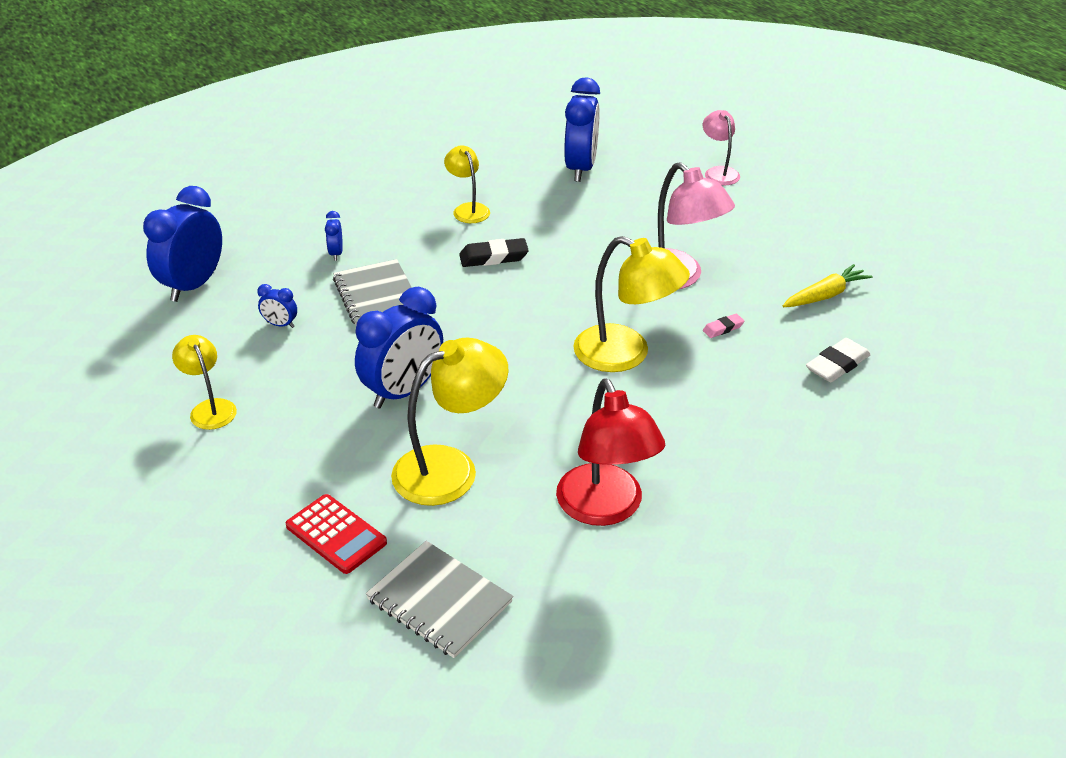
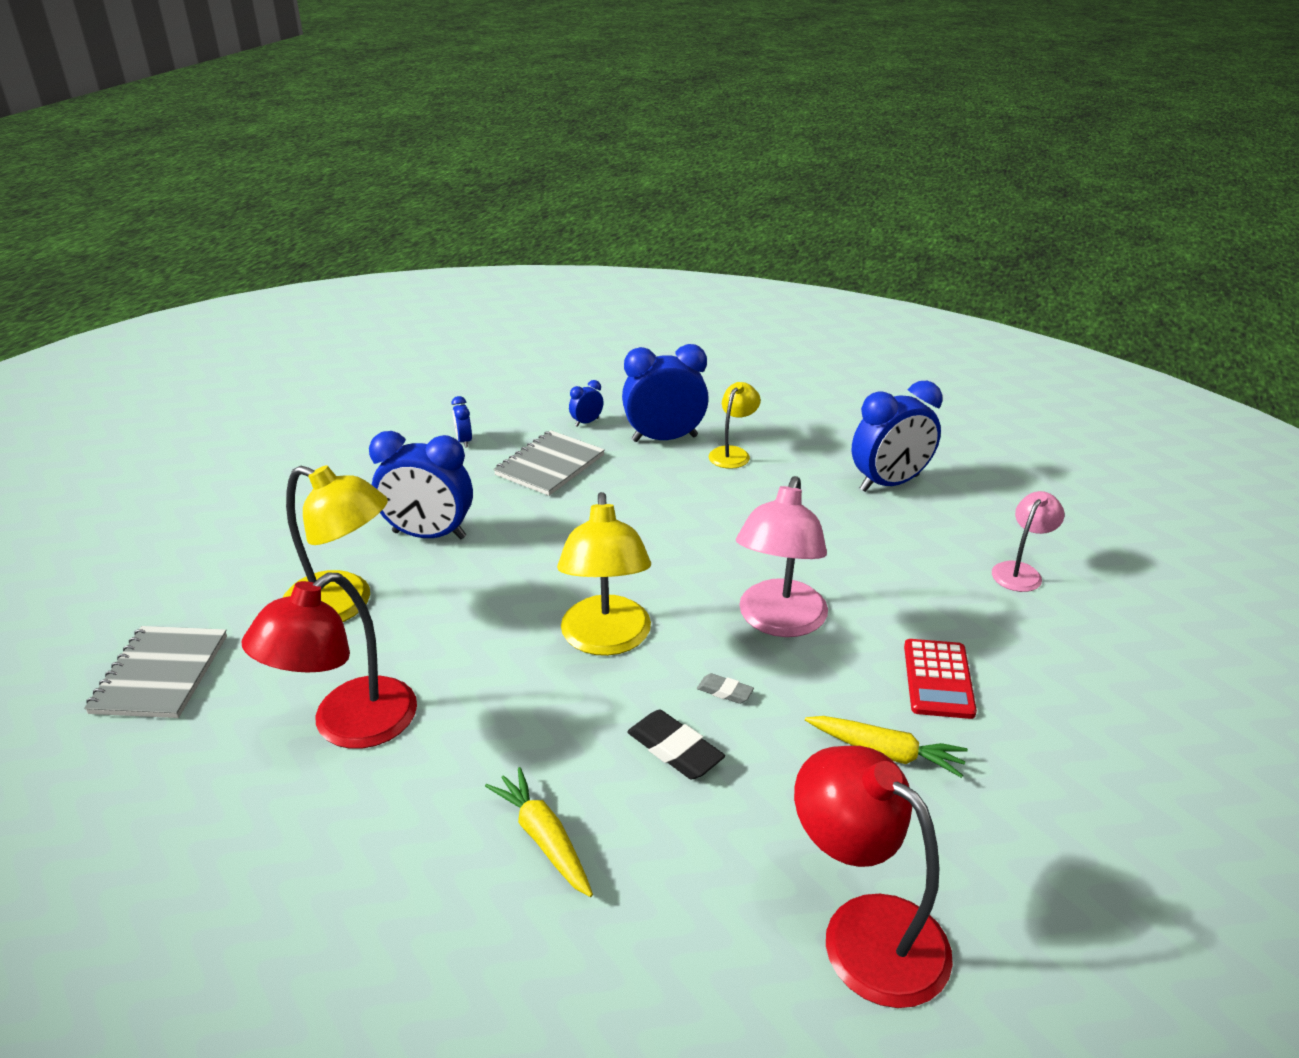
camera: 55 degrees right, 5 degrees down
blue clock [143,186,222,302] -> blue clock moved to [622,344,709,442]
yellow lamp [172,335,237,430] -> none
red calculator [286,494,387,574] -> red calculator moved to [904,639,977,719]
black eraser [459,238,529,267] -> black eraser moved to [627,710,725,779]
pink eraser [703,314,744,338] -> grey eraser [697,673,754,704]
white eraser [806,338,871,382] -> none
none -> yellow carrot [485,767,593,897]
none -> red lamp [794,746,953,1008]

